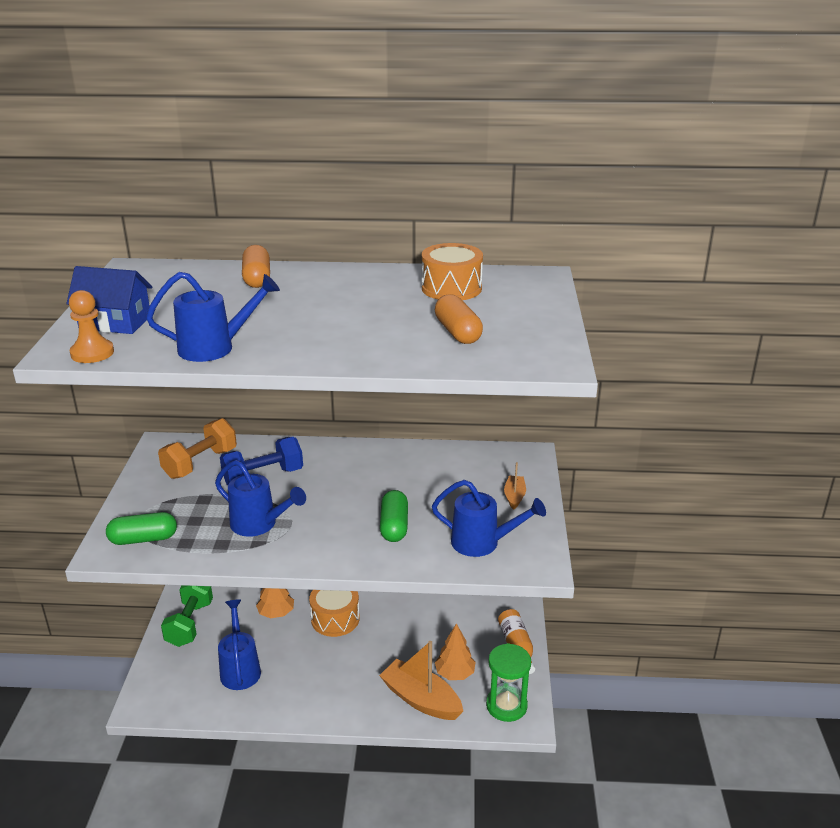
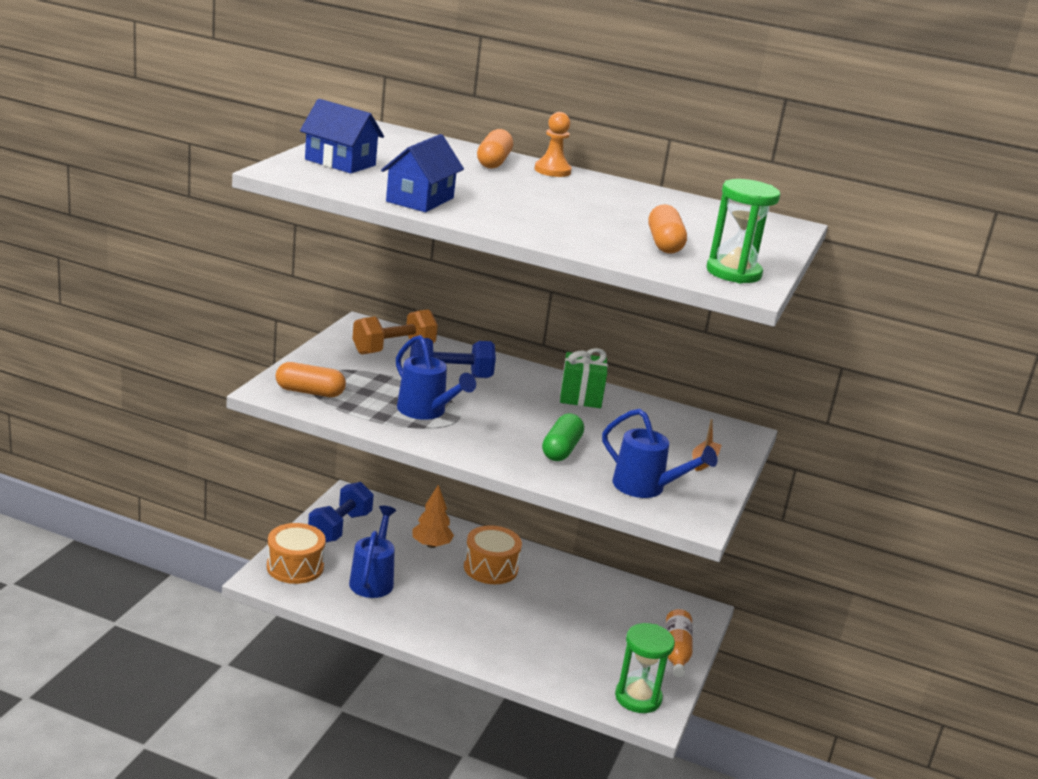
camera: 15 degrees right, 5 degrees down
orange pawn [69,290,114,363] -> orange pawn moved to [535,112,572,177]
green capsule [106,512,177,545] -> orange capsule [276,362,346,397]
blue watering can [146,272,280,362] -> blue house [381,134,464,212]
green dumbbell [161,585,213,647] -> blue dumbbell [308,482,374,542]
orange boat [379,641,463,720] -> none
orange drum [422,243,483,300] -> orange drum moved to [267,523,326,584]
orange tree [435,623,476,680] -> none
none -> green gift [560,348,608,408]
none -> green hourglass [707,179,780,283]

